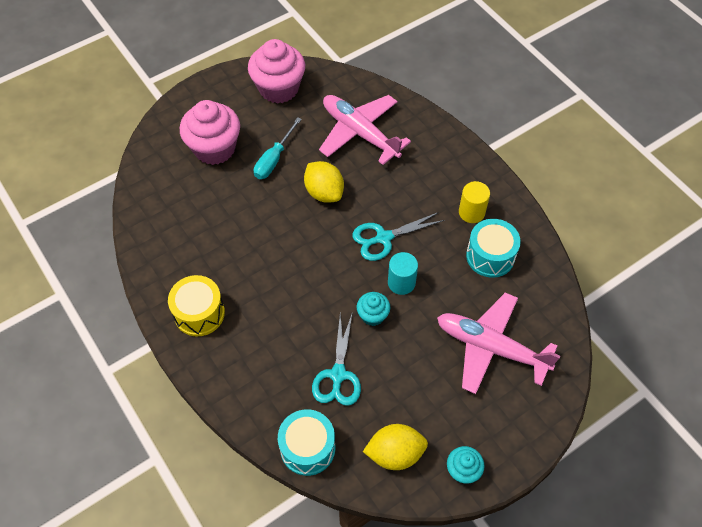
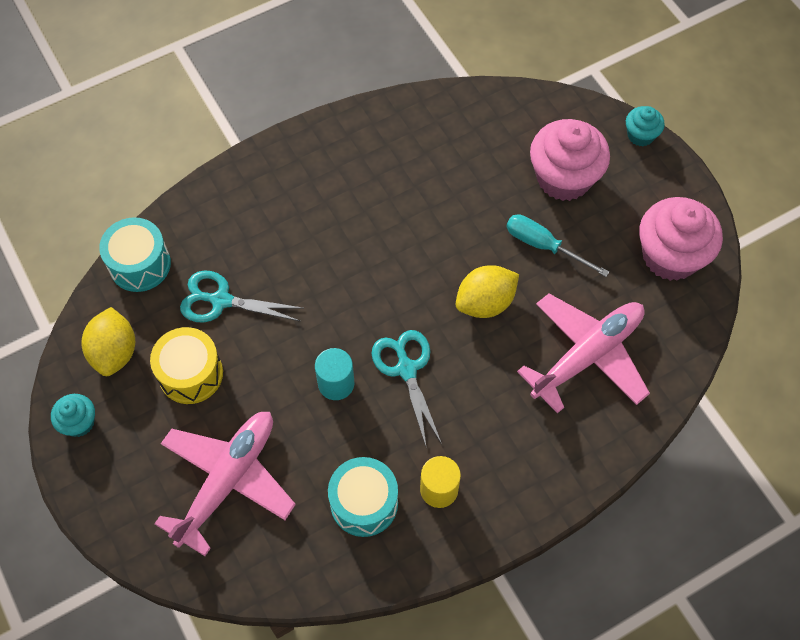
camera: 95 degrees right, 5 degrees up
yellow drum [168,275,225,336] -> yellow drum moved to [150,327,223,404]
turquoise cupcake [356,292,390,326] -> turquoise cupcake moved to [626,106,665,146]

